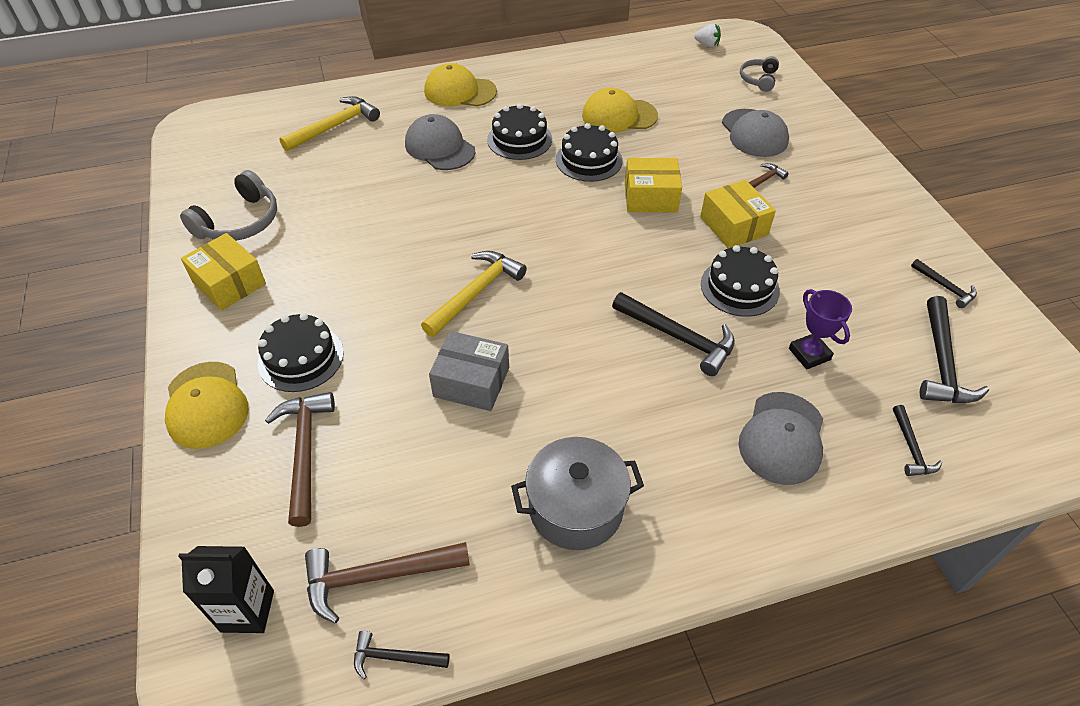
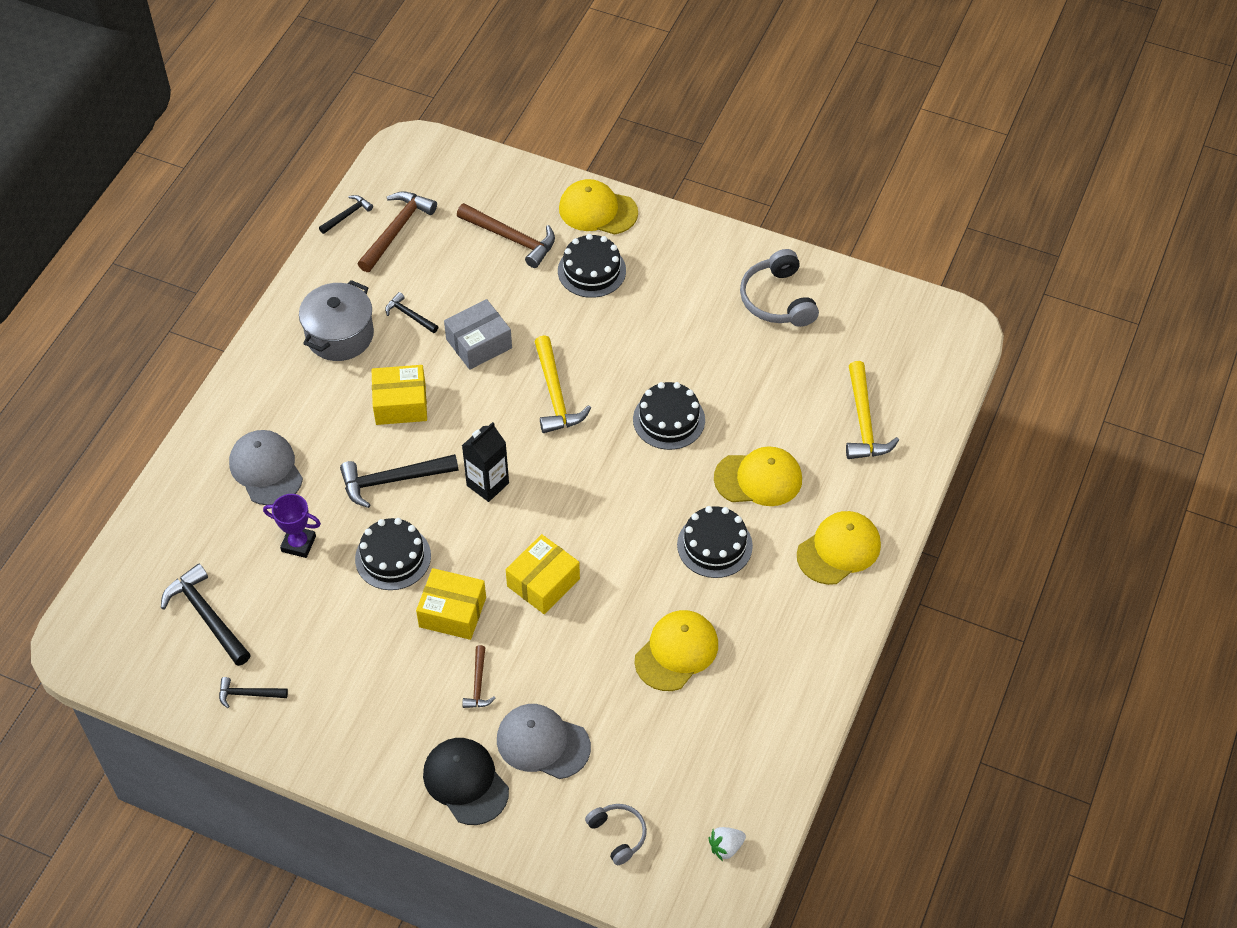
camera: 130 degrees right, 5 degrees up
black carton [178,546,274,633] -> black carton moved to [462,422,509,502]
yellow box [181,233,266,311] -> yellow box moved to [372,365,427,425]
grey cap [405,114,475,170] -> yellow cap [714,446,802,506]
black cake [556,123,623,182] -> black cake moved to [633,382,705,450]
black hammer [893,405,942,476] -> black hammer moved to [385,292,438,333]
none -> black cap [423,738,509,825]

